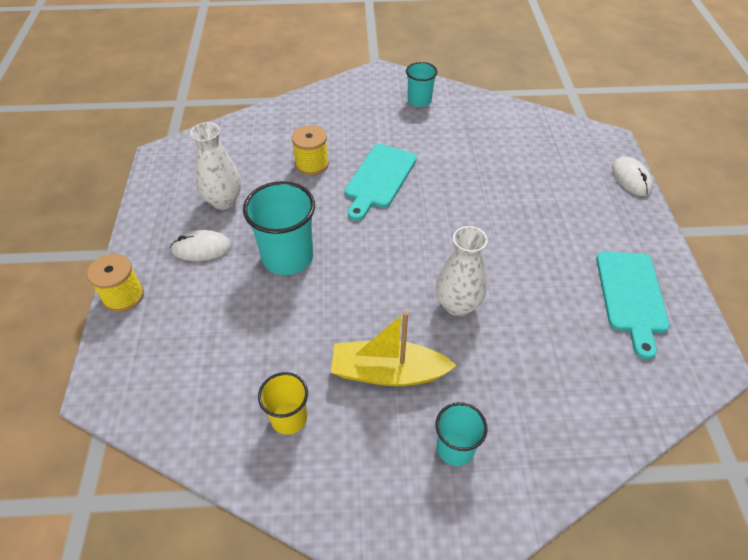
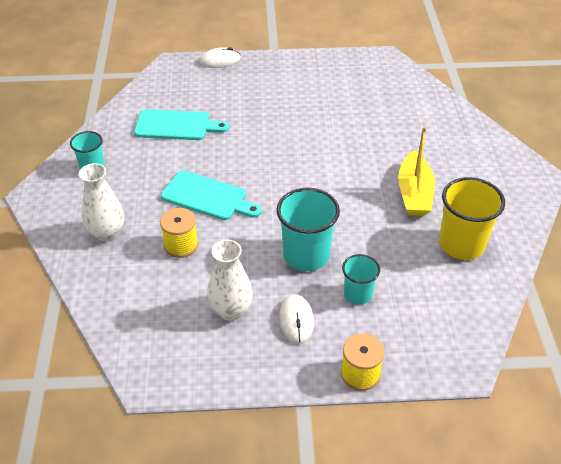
camera: 90 degrees left, 5 degrees down
yellow cup [258,372,308,435] -> yellow cup [439,177,505,260], size x1.70
white vase [436,226,488,316] -> white vase moved to [79,163,124,242]
turquoise cup [436,402,488,466] -> turquoise cup moved to [342,254,380,305]
turquoise cutting board [596,252,670,360] -> turquoise cutting board moved to [134,109,229,140]

